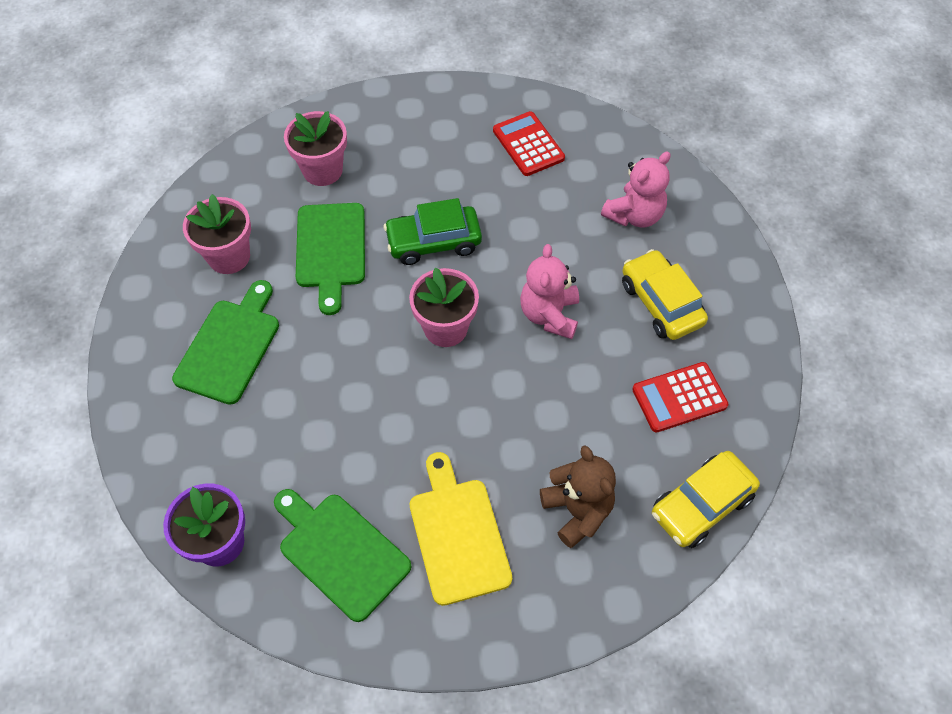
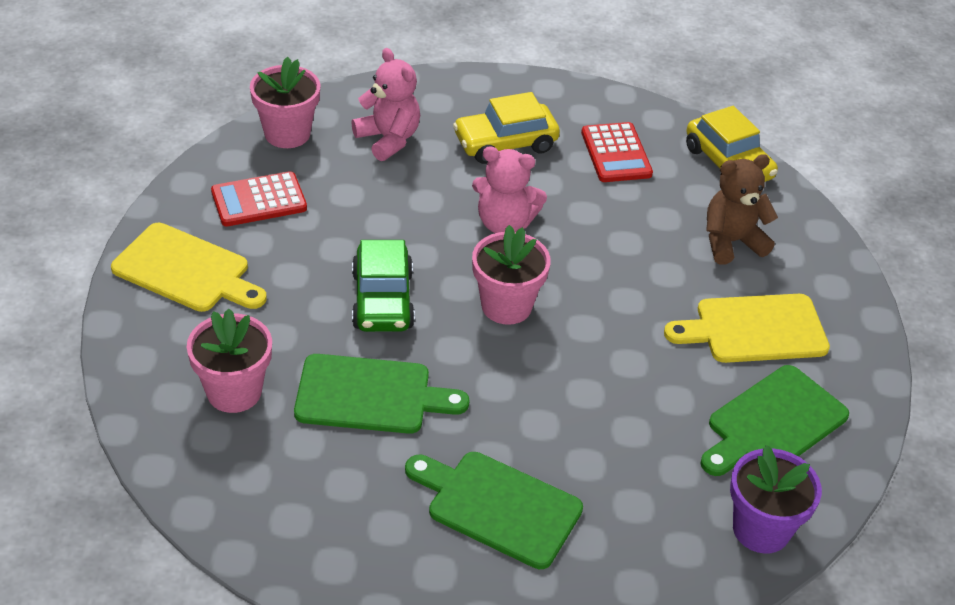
camera: 85 degrees left, 15 degrees down
pink flower pot [183,194,251,274] -> pink flower pot moved to [250,57,321,148]
none -> yellow cutting board [111,223,267,312]

